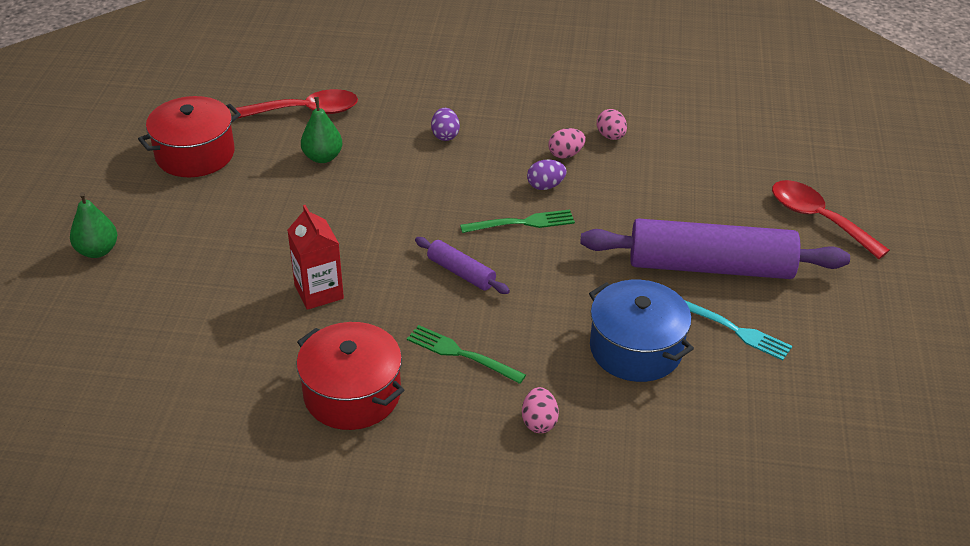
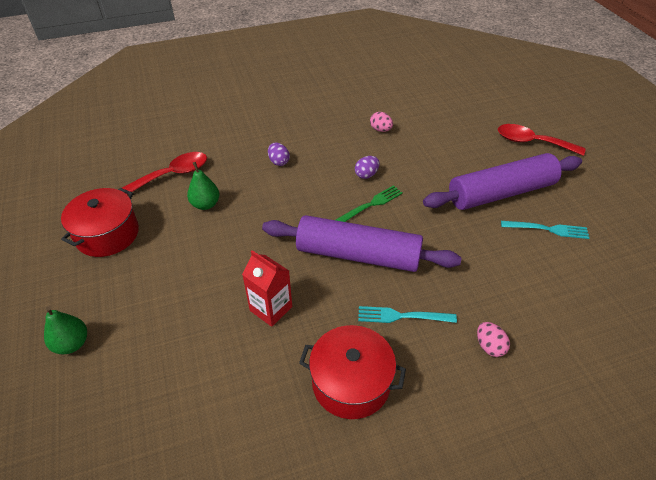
camera: 25 degrees left, 5 degrees up
green fork [407,325,526,384] -> turquoise fork [358,306,457,323]
purple rolling pin [415,237,510,294] -> purple rolling pin [262,215,461,272], size x2.21
pink egg [549,128,586,159] -> none
blue pot [589,280,694,382] -> none

